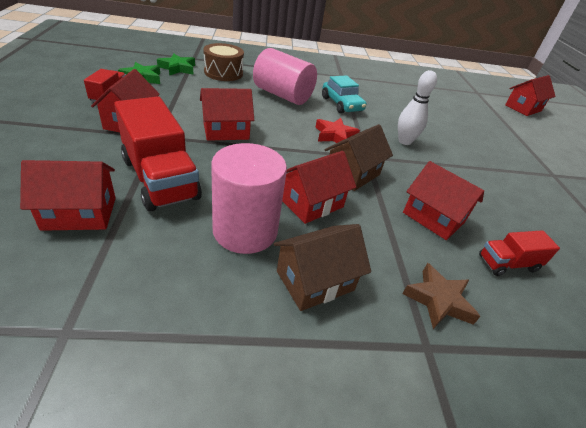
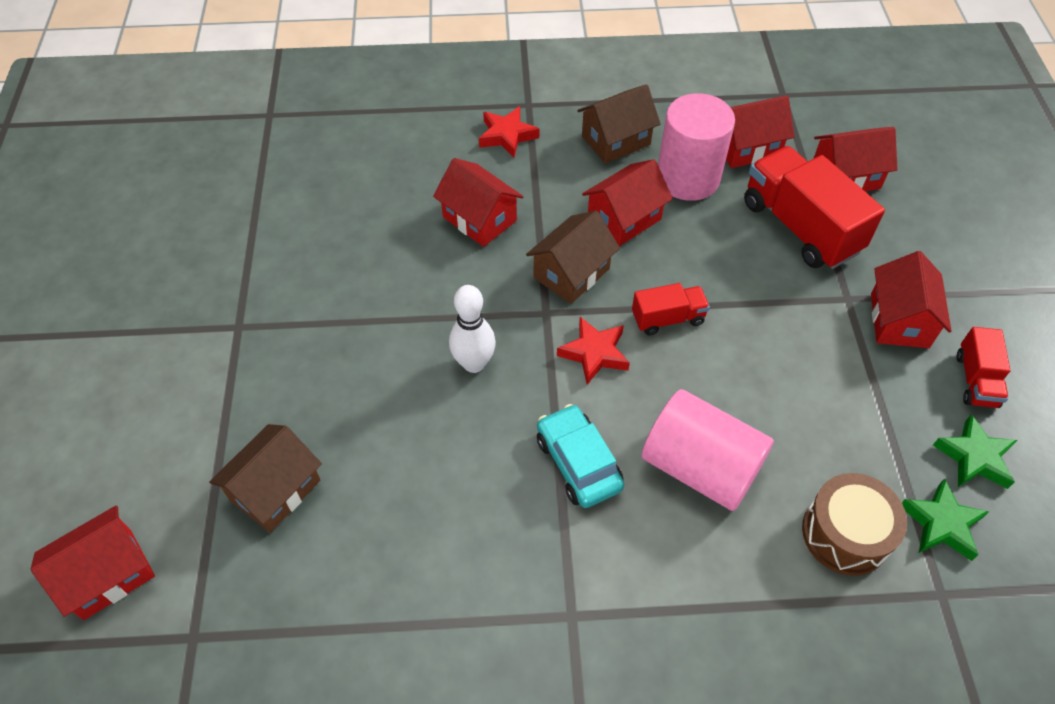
camera: 175 degrees left, 15 degrees up
red house [200,88,254,141] -> red house moved to [726,95,794,168]
brown star [402,263,480,329] -> red star [479,106,539,158]
red truck [479,230,560,276] -> red truck moved to [632,283,710,335]
none -> brown house [209,424,322,533]

